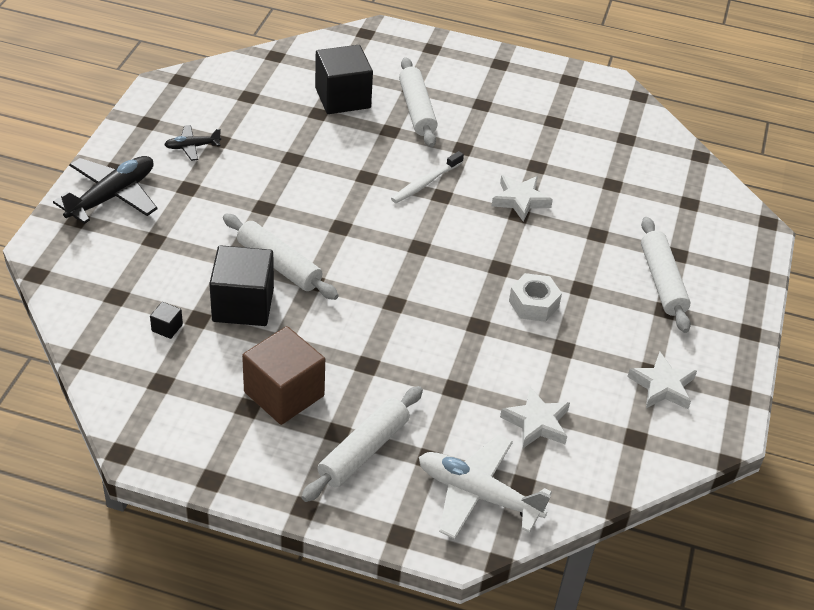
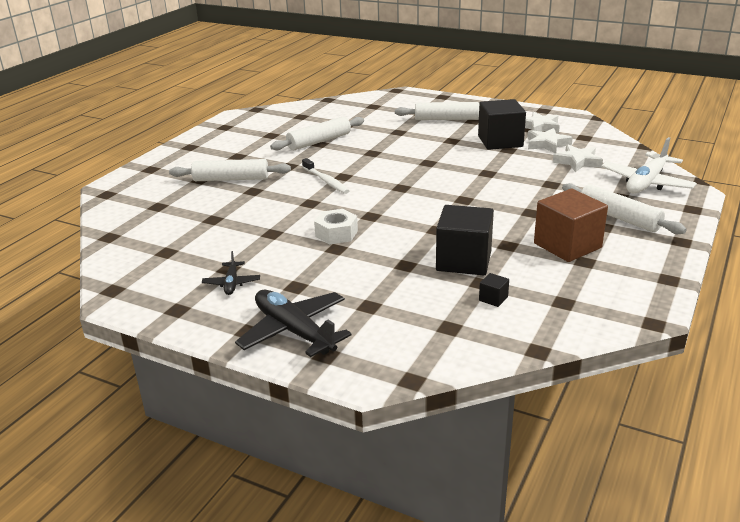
camera: 75 degrees left, 15 degrees down
white rolling pin [223,214,339,300] -> white rolling pin moved to [270,116,364,150]
black cube [315,45,373,114] -> black cube moved to [478,99,526,150]
white star [492,175,553,222] -> white star moved to [527,128,573,153]
white nut [509,273,562,322] -> white nut moved to [314,209,358,244]

